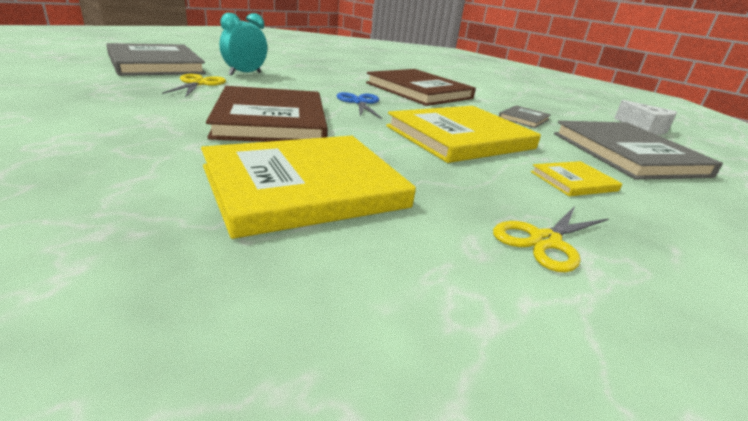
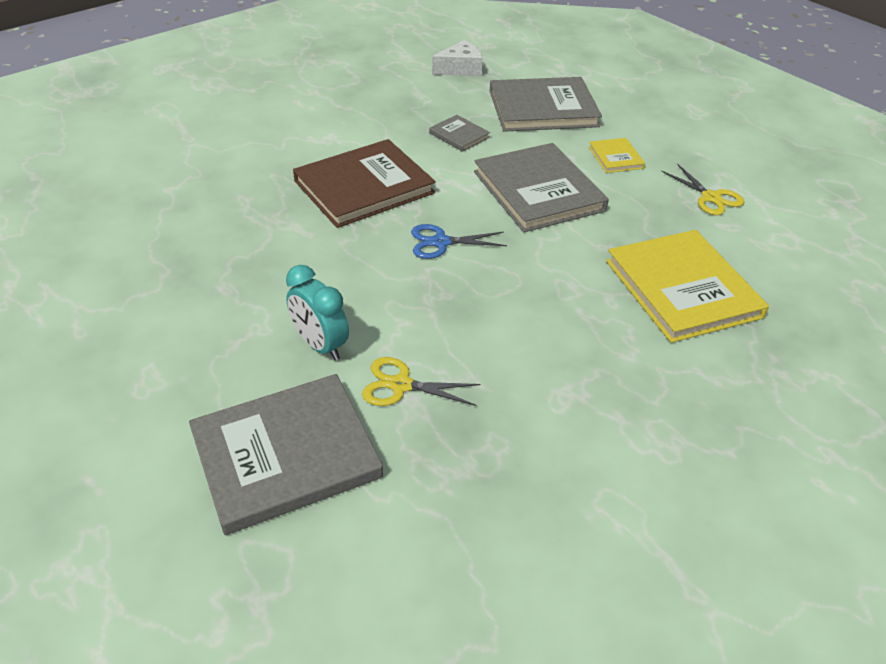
camera: 80 degrees left, 15 degrees up
brown book [206,86,328,142] -> none
yellow book [386,106,541,163] -> grey book [474,143,609,232]

